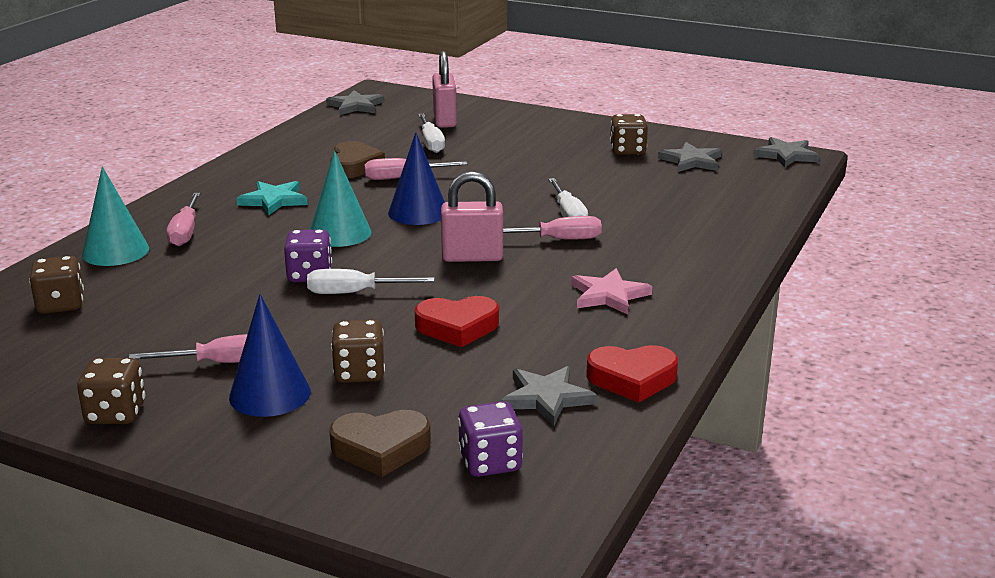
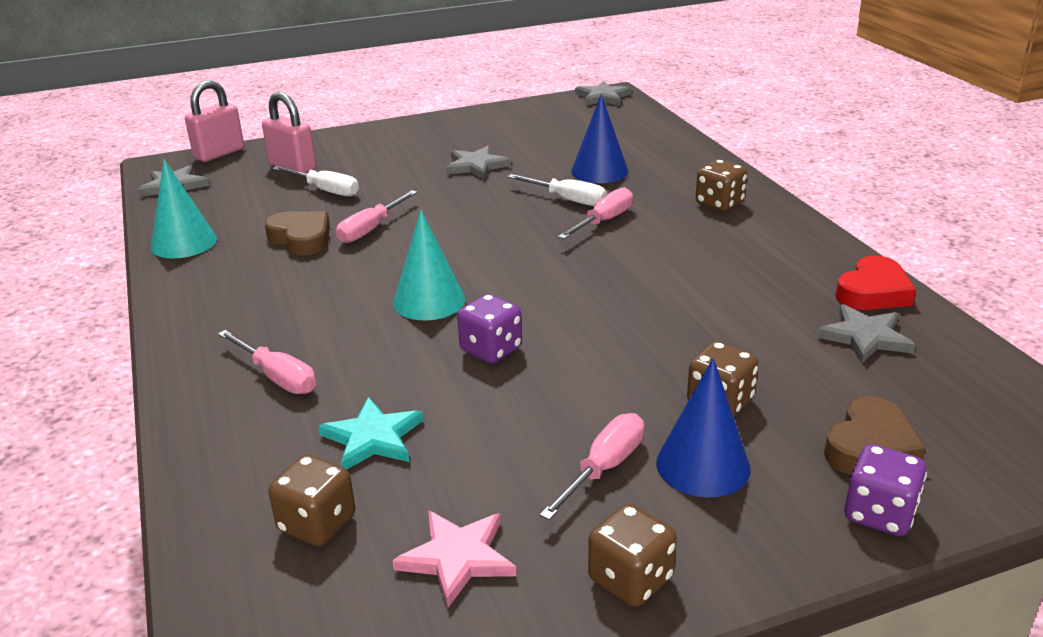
camera: 45 degrees left, 5 degrees up
turquoise cone [82,167,149,266] -> turquoise cone moved to [151,159,217,258]
turquoise star [236,181,308,215] -> turquoise star moved to [318,397,423,470]
white screwdriver [307,269,434,294] -> none
blue cone [388,132,445,225] -> blue cone moved to [571,94,628,183]
red heart [415,296,499,347] -> none
pink padlock [441,171,503,262] -> pink padlock moved to [185,80,244,162]
purple dice [458,401,523,477] -> purple dice moved to [844,444,927,536]
pink star [571,268,652,315] -> pink star moved to [392,510,516,608]
brown dice [610,114,648,155] -> brown dice moved to [695,160,747,211]
grey star [658,142,722,172] -> grey star moved to [446,146,511,180]

